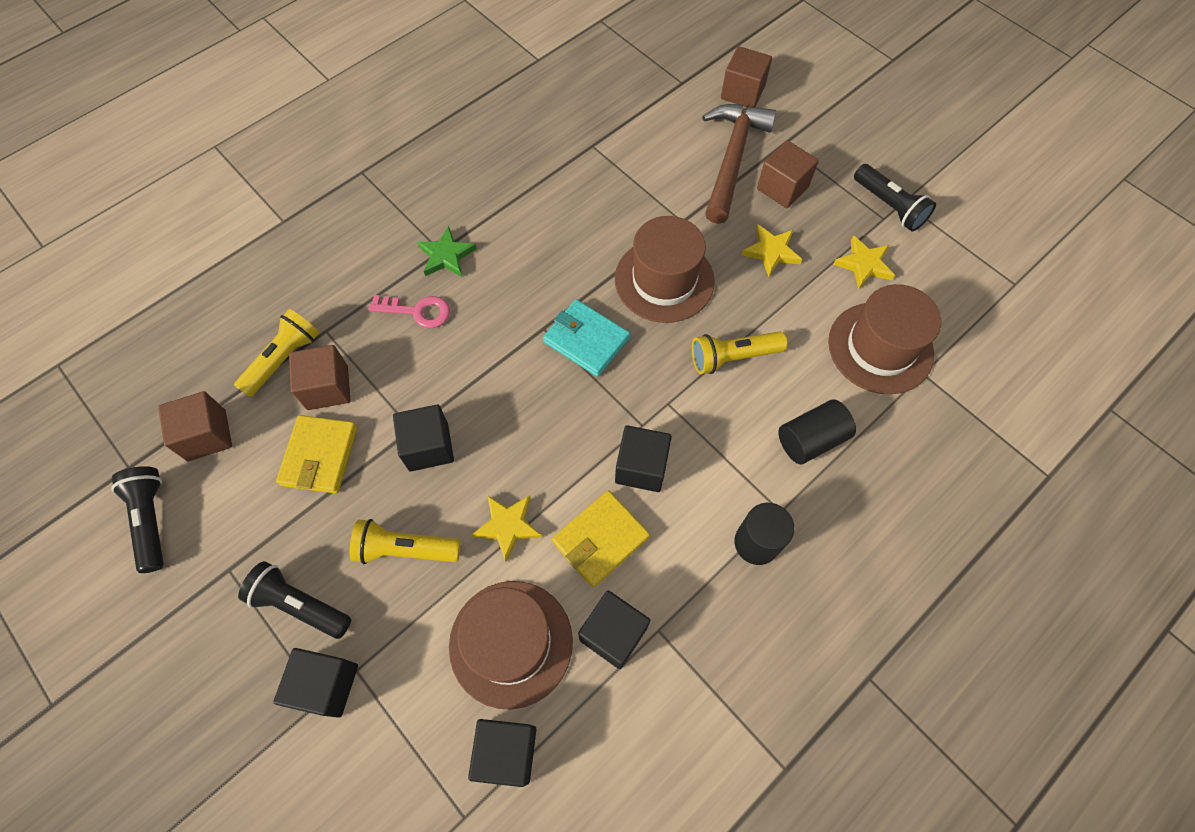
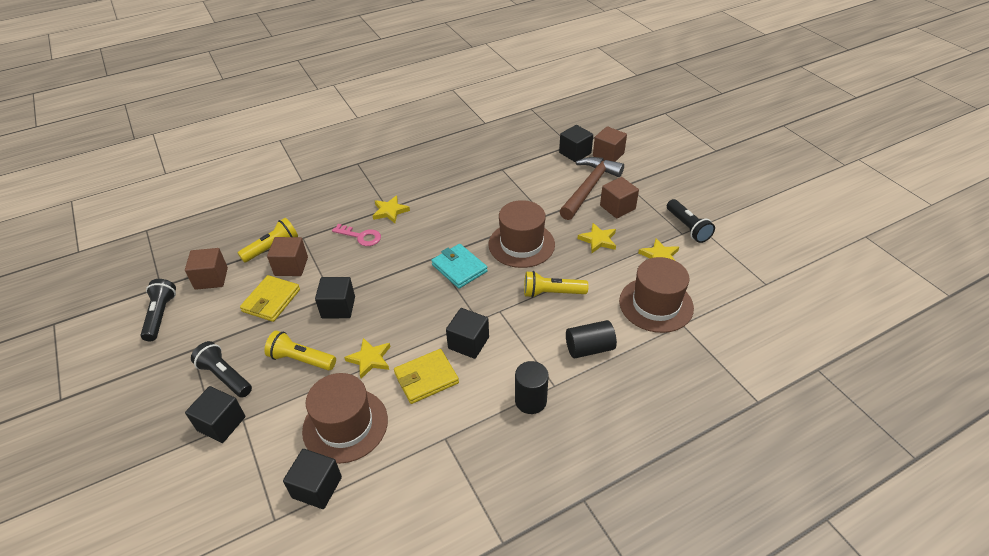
camera: 15 degrees right, 20 degrees down
green star [417,226,477,277] -> yellow star [373,195,410,223]
black cube [578,590,650,669] -> black cube moved to [559,125,593,162]

